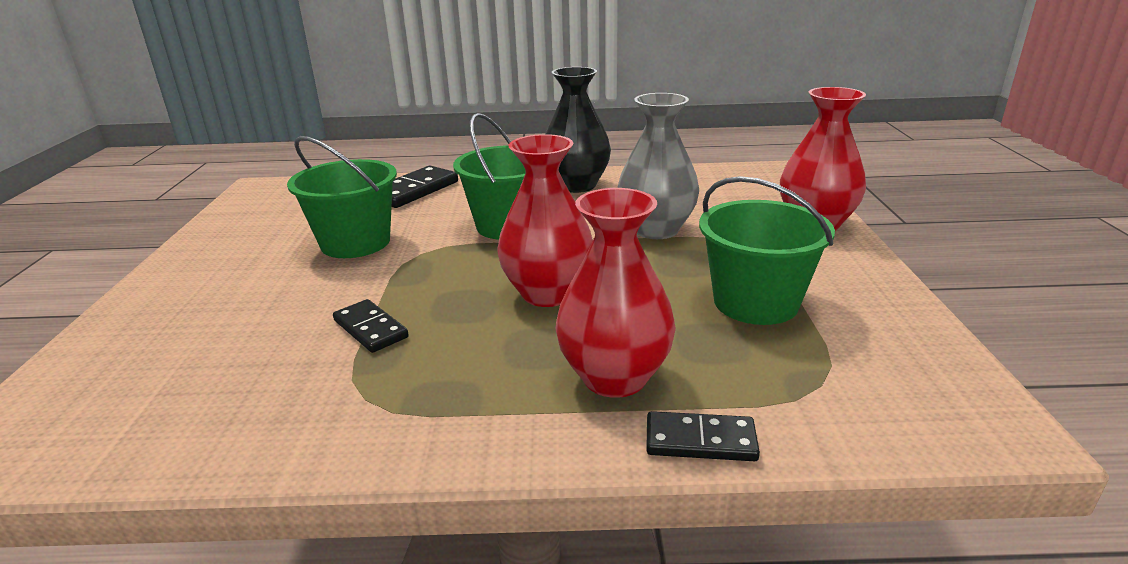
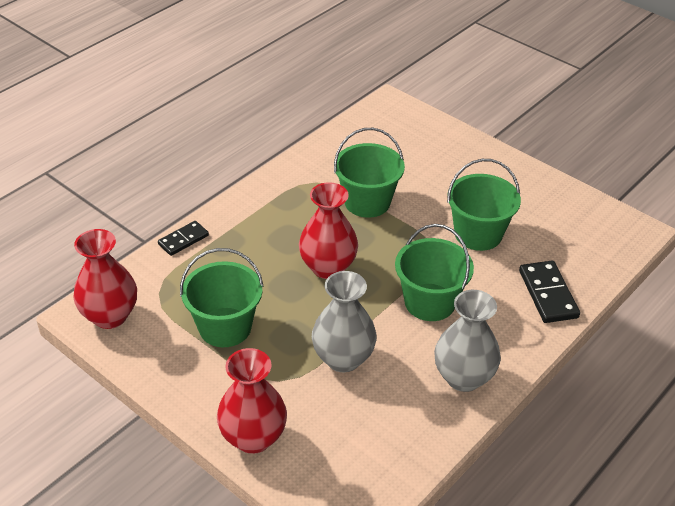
camera: 130 degrees right, 15 degrees up
black domino [333,299,409,353] -> green bucket [334,128,405,218]
black vase [546,67,611,193] -> grey vase [434,290,501,392]
red vase [555,188,676,398] -> red vase moved to [73,229,137,329]

